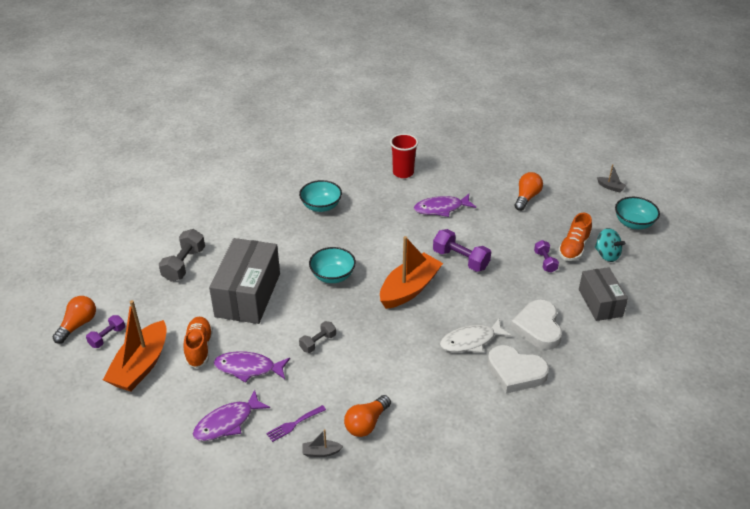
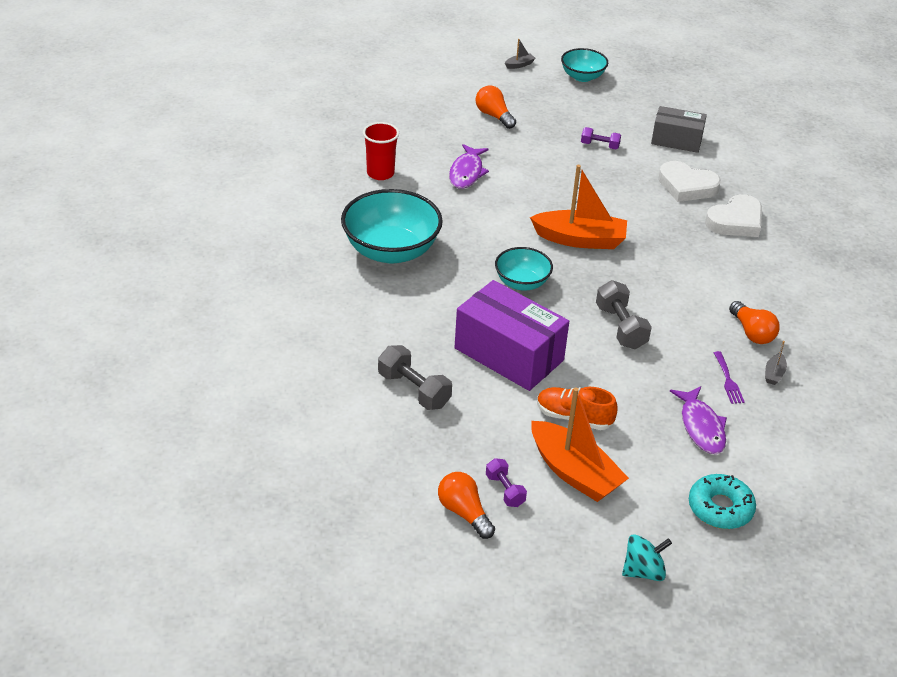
camera: 65 degrees left, 0 degrees up
grey box [209,238,280,324] -> purple box [454,280,569,391]
purple fish [214,351,290,383] -> none
turquoise bowl [299,180,342,212] -> turquoise bowl [341,189,443,264], size x1.76
grey dumbbell [299,321,336,353] -> grey dumbbell [596,280,652,349], size x1.64
orange boat [380,236,443,309] -> orange boat turned 120 degrees clockwise [530,165,627,249]
purple dumbbell [433,229,491,272] -> none
white fish [440,319,512,353] -> none
orange shoe [558,213,592,261] -> none
turquoise spinning top [595,228,625,262] -> turquoise spinning top moved to [622,534,672,581]
none -> turquoise donut [689,474,756,529]

